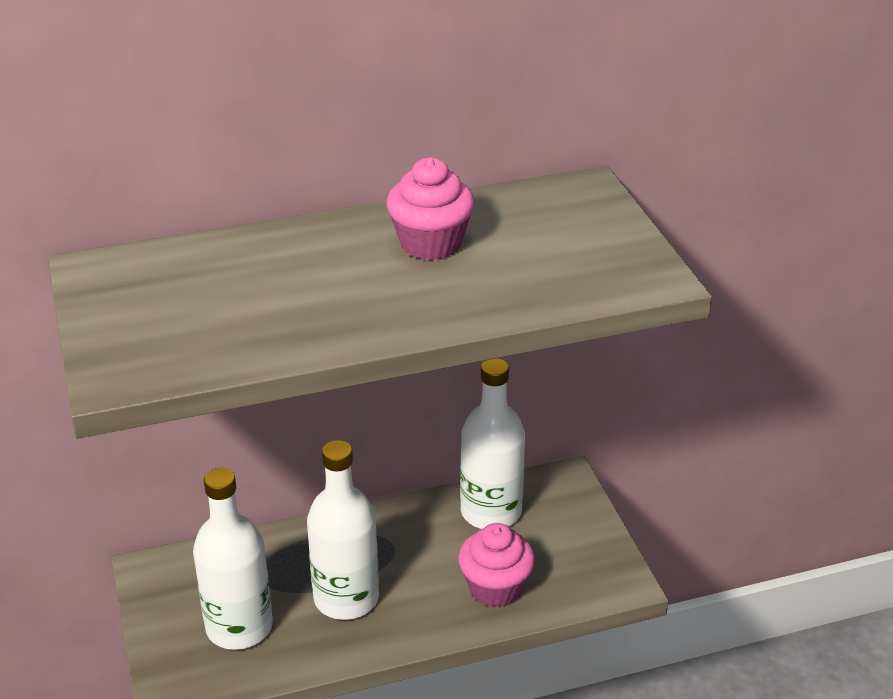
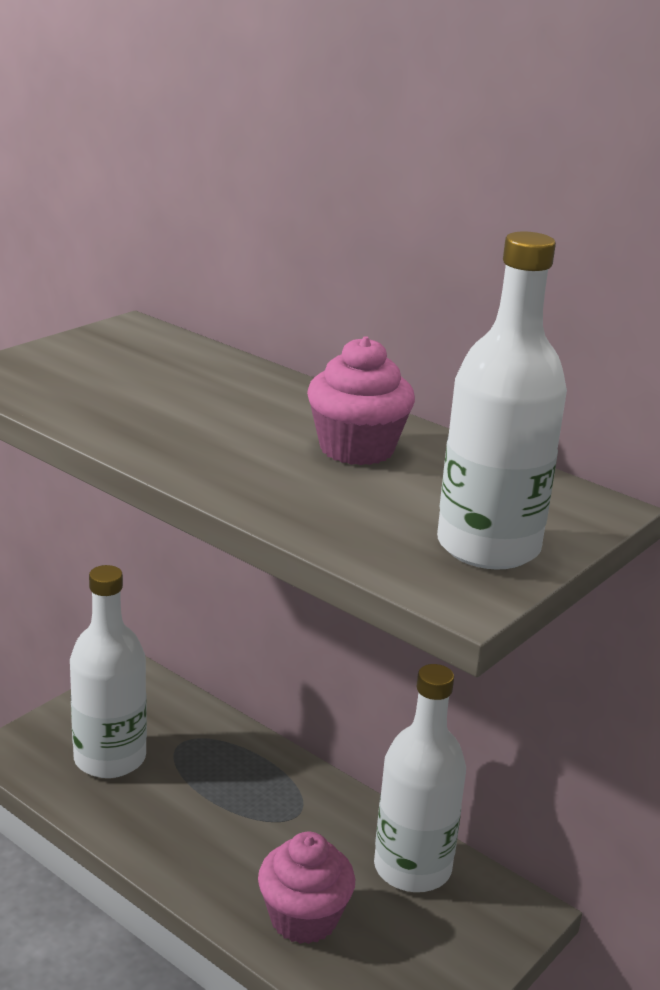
camera: 55 degrees right, 10 degrees down
white bottle [307,440,379,620] -> white bottle moved to [437,231,567,570]

